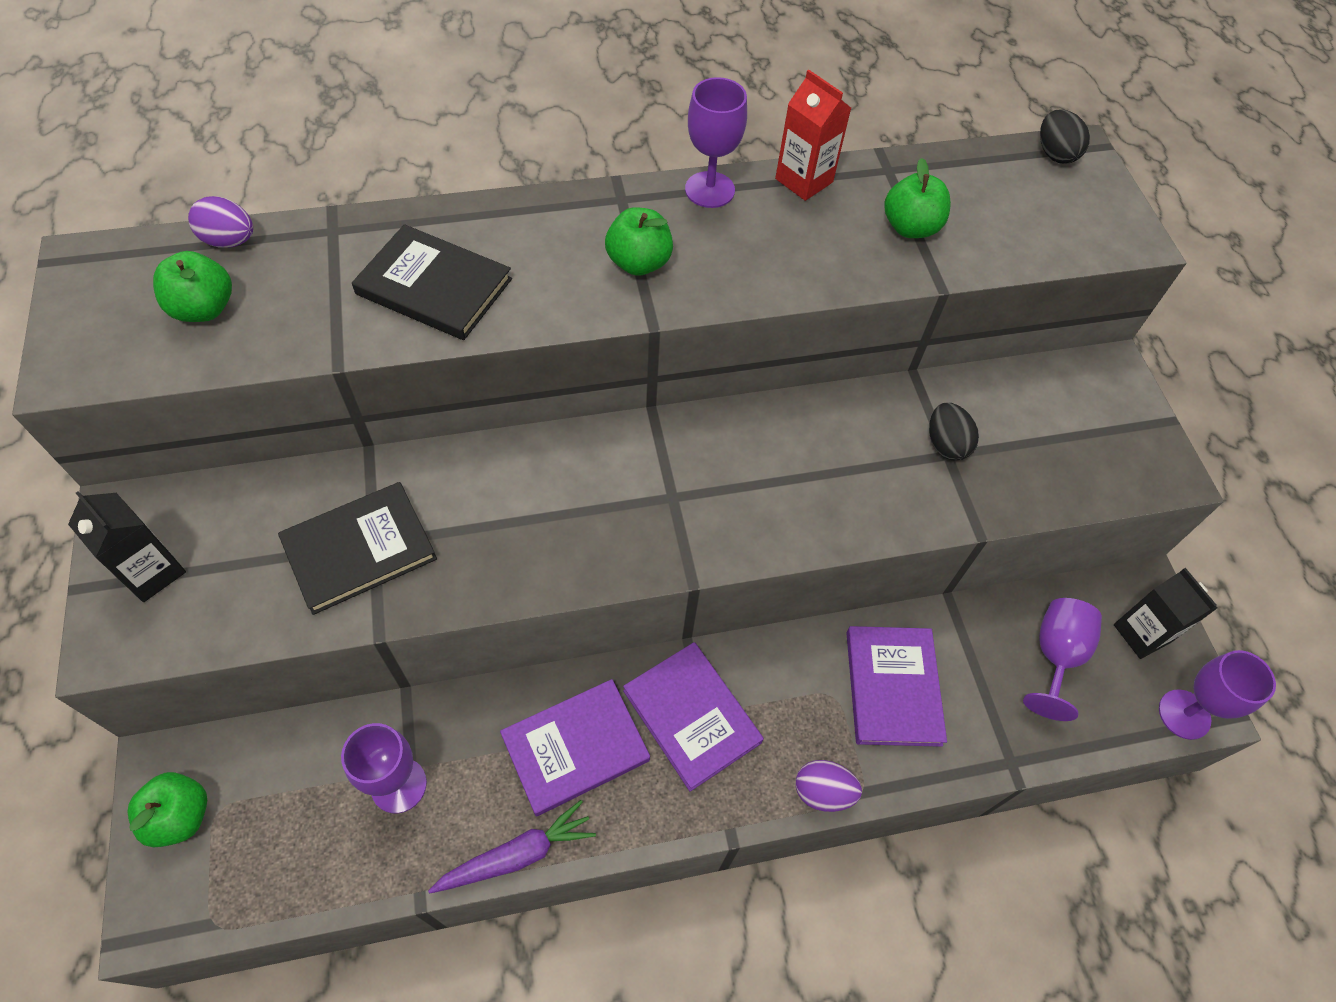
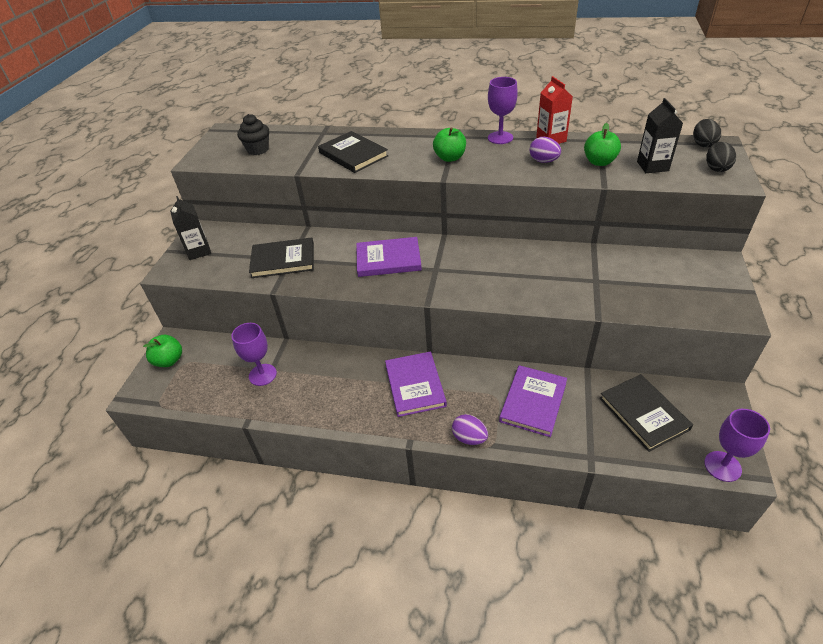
camera: 30 degrees right, 15 degrees down
green apple [153,251,232,322] -> black cupcake [237,114,269,155]
purple egg [188,196,253,248] -> purple egg moved to [529,137,561,163]
purple carrot [428,800,596,894] -> none
purple book [500,679,650,816] -> purple book moved to [356,237,422,277]
black egg [929,403,979,460] -> black egg moved to [706,142,736,172]
purple goblet [1023,598,1102,721] -> black book [600,374,693,452]
black carton [1114,568,1217,659] -> black carton moved to [637,98,683,173]

